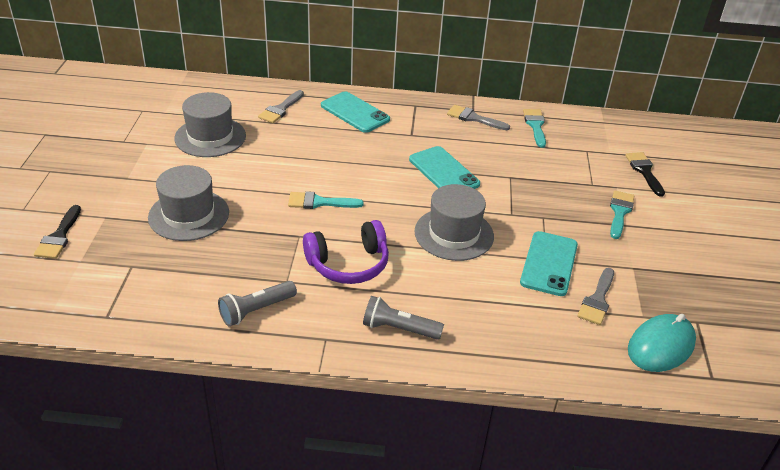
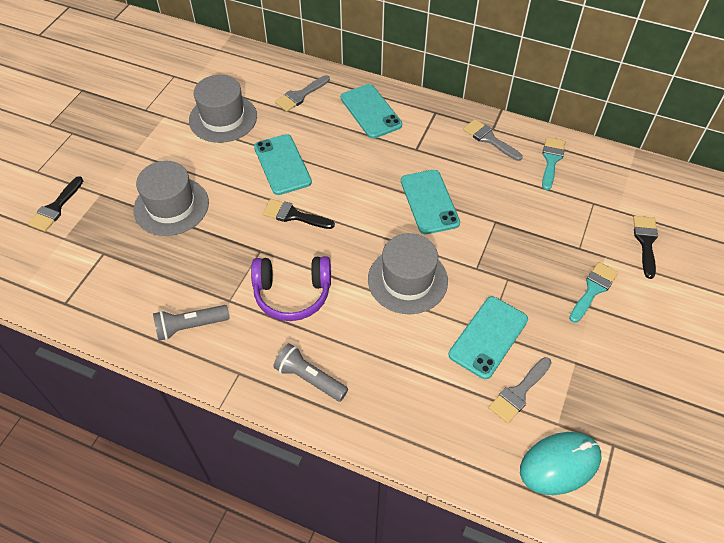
camera: 20 degrees right, 15 degrees up
turquoise brush [288,191,364,209] -> black brush [263,199,335,229]
none -> turquoise phone [254,134,312,195]

